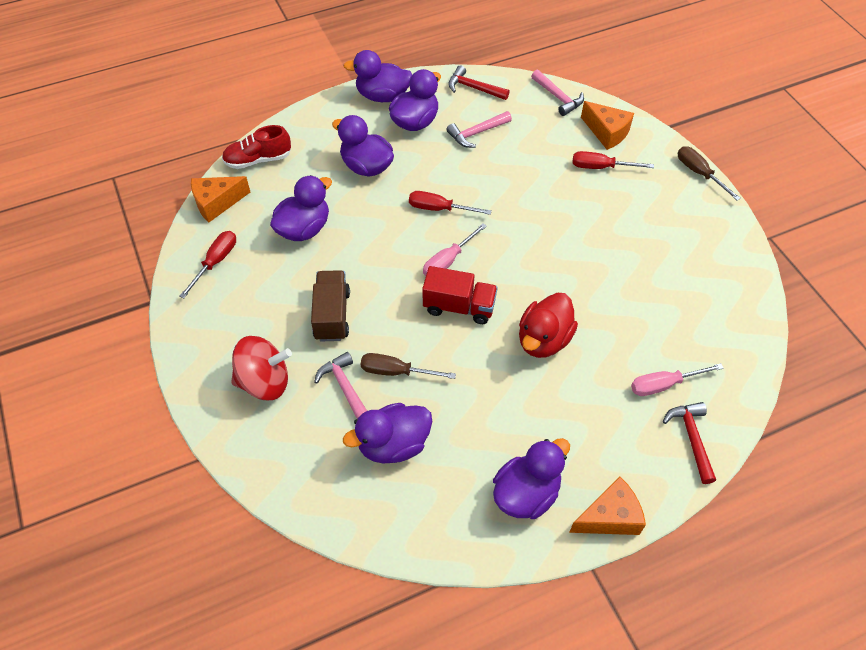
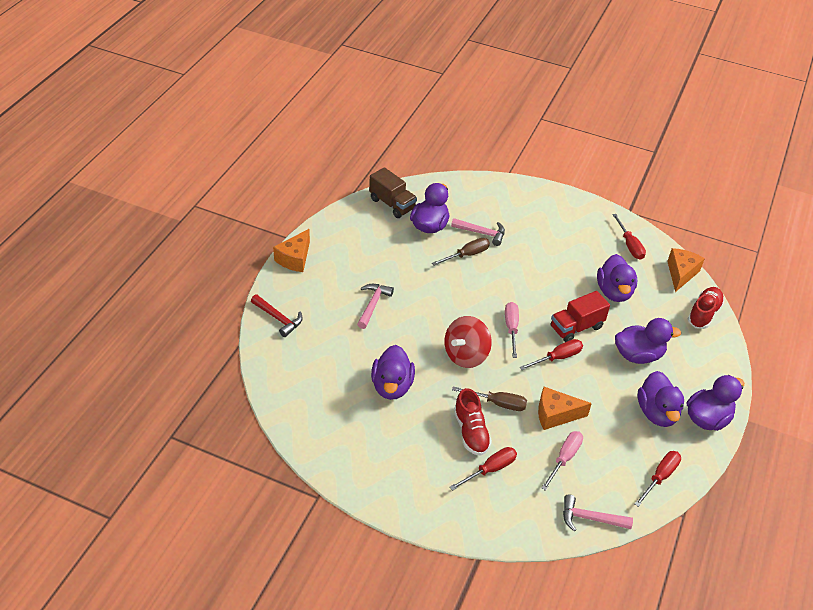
camera: 135 degrees right, 10 degrees down
red spinning top [231,336,292,400] -> red spinning top moved to [444,316,492,368]
brown truck [311,270,350,341] -> brown truck moved to [369,167,417,218]
red truck [422,266,498,324] -> red truck moved to [551,291,610,342]
pink hammer [446,111,512,148] -> pink hammer moved to [357,284,394,329]
red hammer [448,65,510,100] -> red screwdriver [635,451,681,507]
purple duck [493,438,570,519] -> purple duck moved to [371,345,415,400]
red duck [519,293,578,358] -> none
orange cheese [581,101,634,150] -> orange cheese moved to [538,387,592,430]
pink screwdriver [631,363,723,396] -> pink screwdriver moved to [541,431,583,491]
brown screwdriver [678,146,741,201] -> brown screwdriver moved to [452,387,527,411]
none -> red shoe [454,388,492,456]

